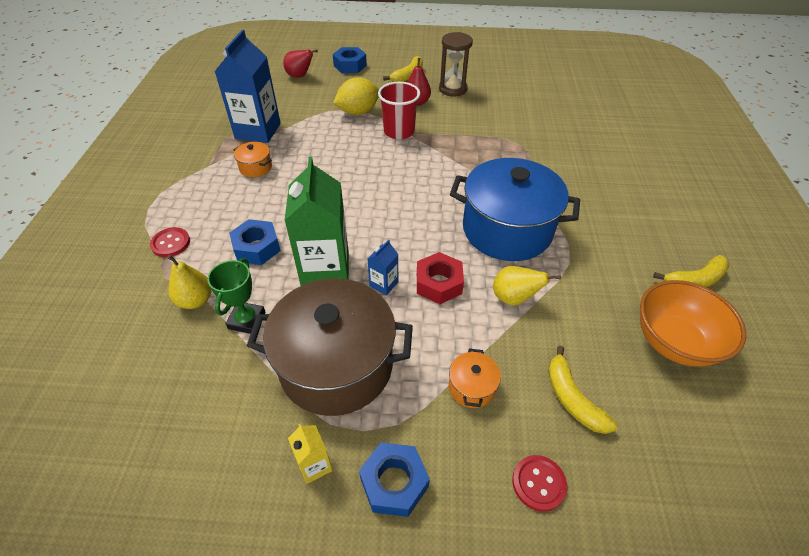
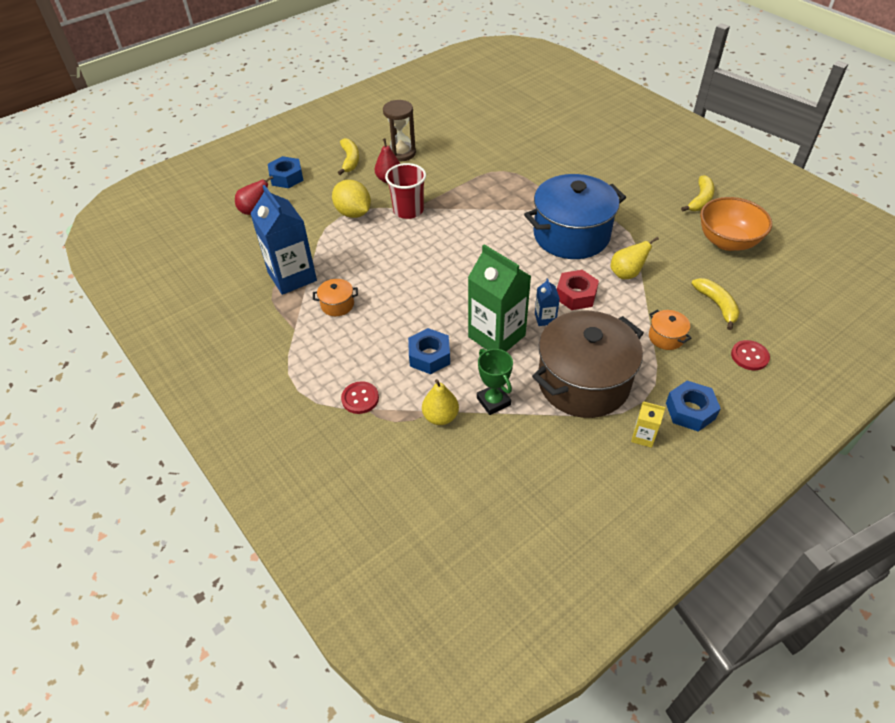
camera: 40 degrees left, 0 degrees up
yellow lemon [333,77,379,115] -> yellow lemon turned 60 degrees counterclockwise [332,180,371,218]
yellow banana [548,346,618,434] -> yellow banana turned 135 degrees counterclockwise [691,278,740,330]

